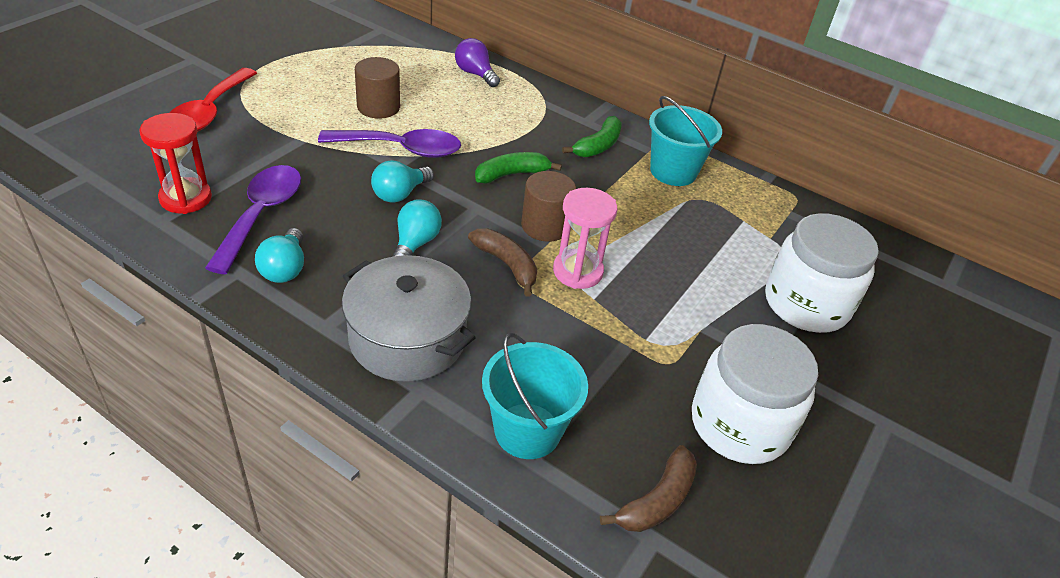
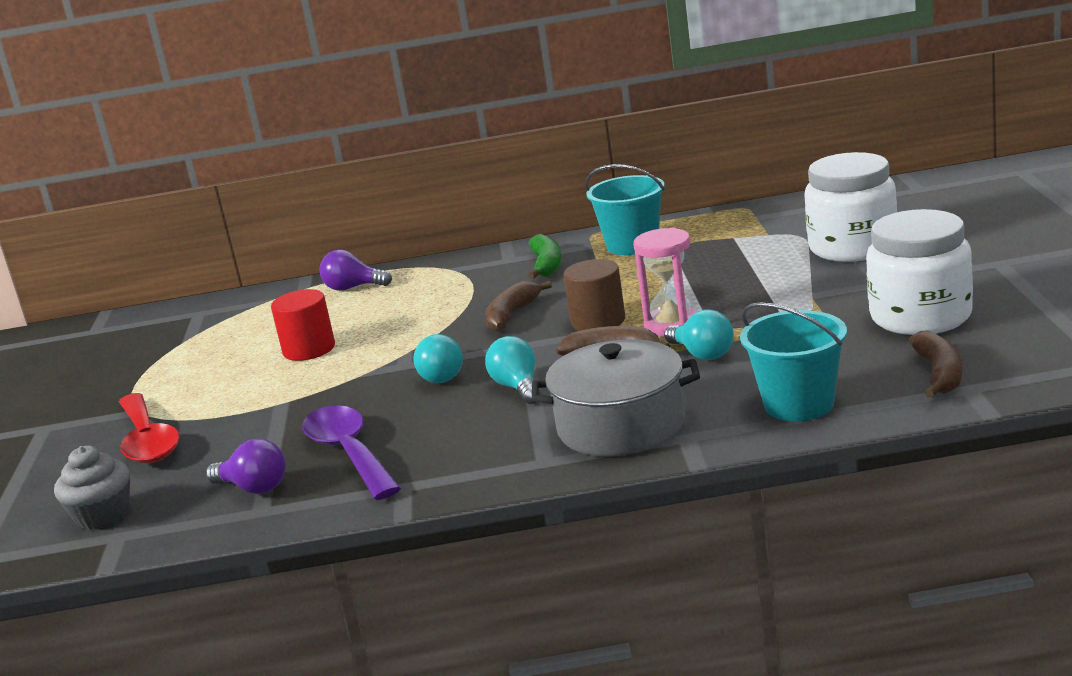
camera: 30 degrees left, 20 degrees down
red hourglass [139,113,212,214] -> purple light bulb [206,438,286,494]
turquoise light bulb [255,228,304,283] -> turquoise light bulb moved to [664,310,734,360]
purple spoon [318,129,461,158] -> none
brown cylinder [355,57,400,119] -> red cylinder [271,289,335,361]
green banana [475,152,562,184] -> brown banana [485,281,552,331]
none -> grey cupcake [54,446,130,530]

